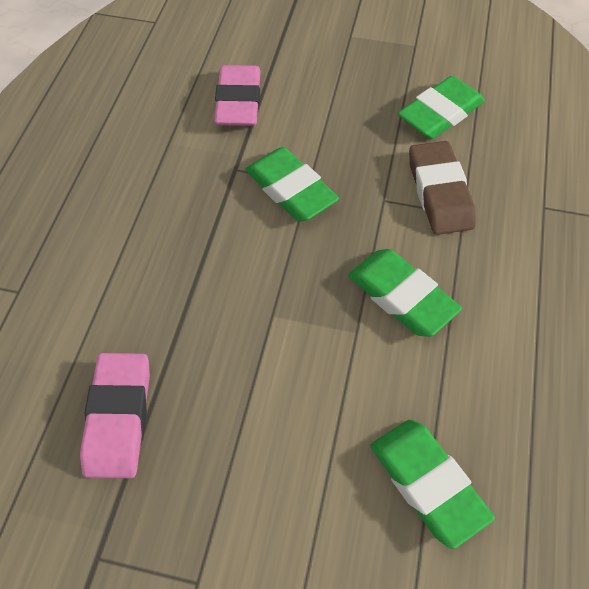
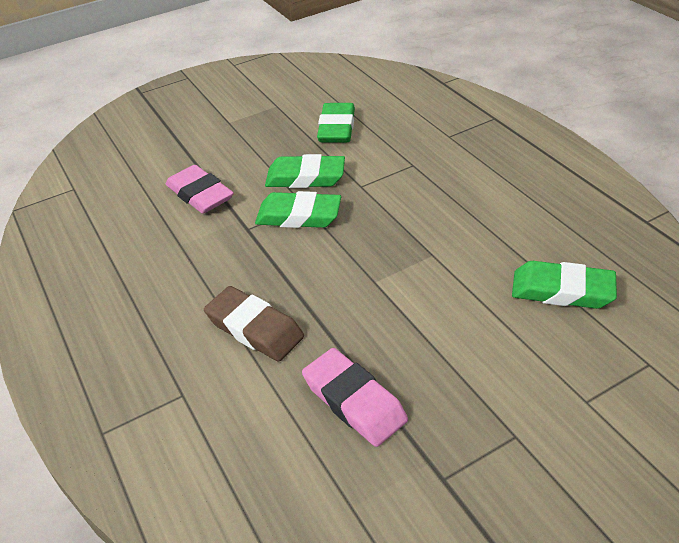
camera: 40 degrees left, 15 degrees down
green eraser [348,249,462,337] -> green eraser moved to [265,154,345,188]
brown eraser [409,141,476,235] -> brown eraser moved to [204,286,304,362]

